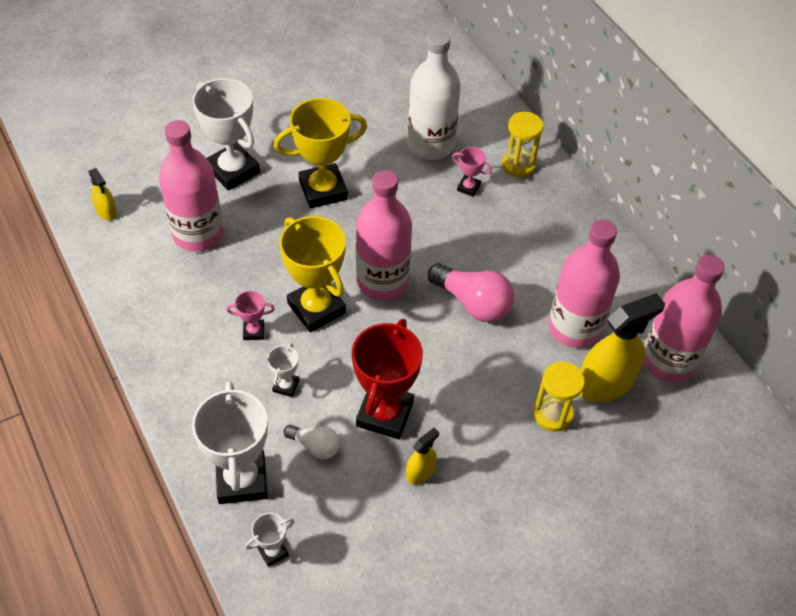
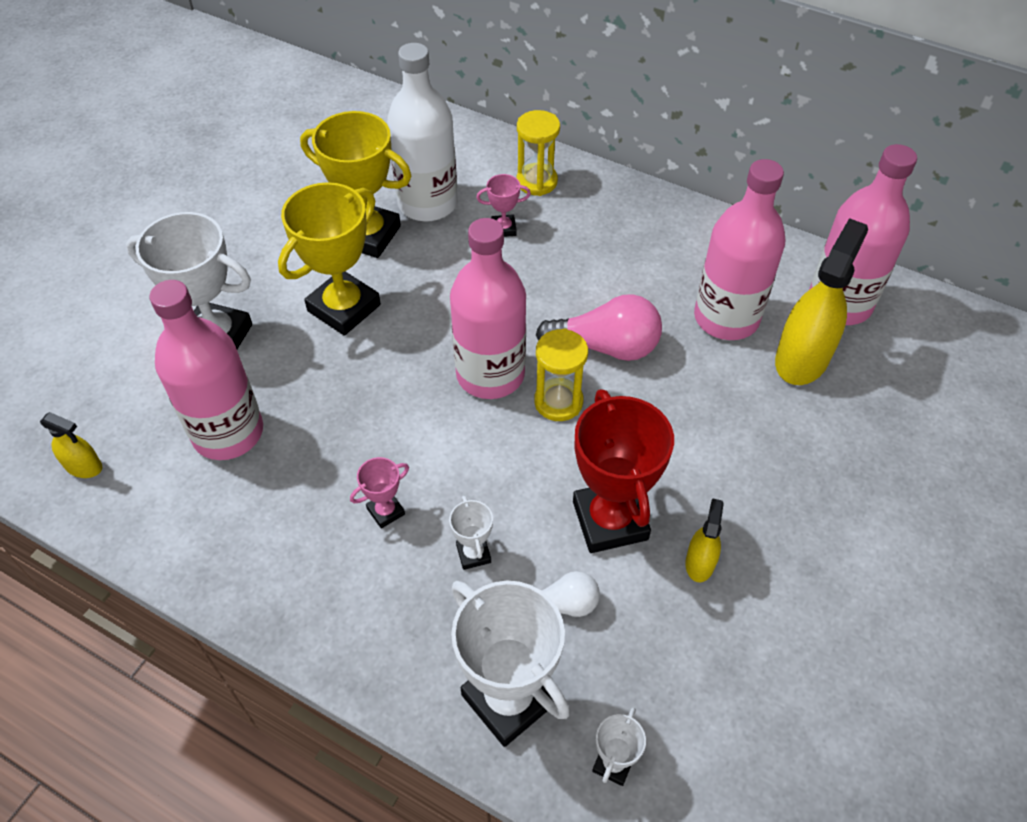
camera: 30 degrees left, 0 degrees up
yellow trophy [279,216,346,332] -> yellow trophy moved to [300,111,412,258]
yellow hourglass [534,362,585,431] -> yellow hourglass moved to [534,328,588,421]

